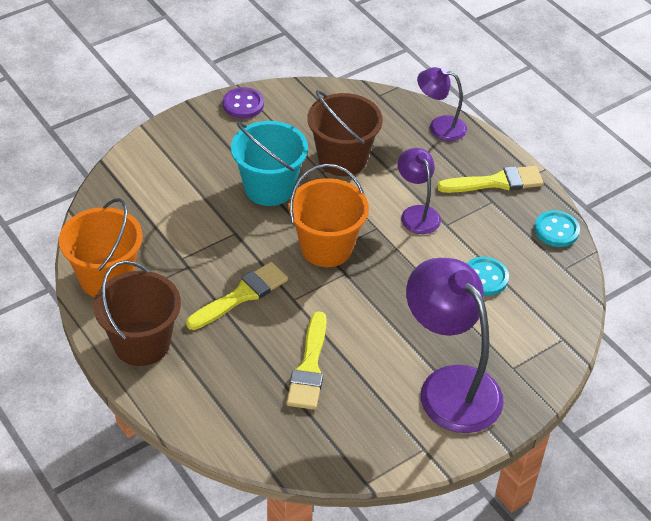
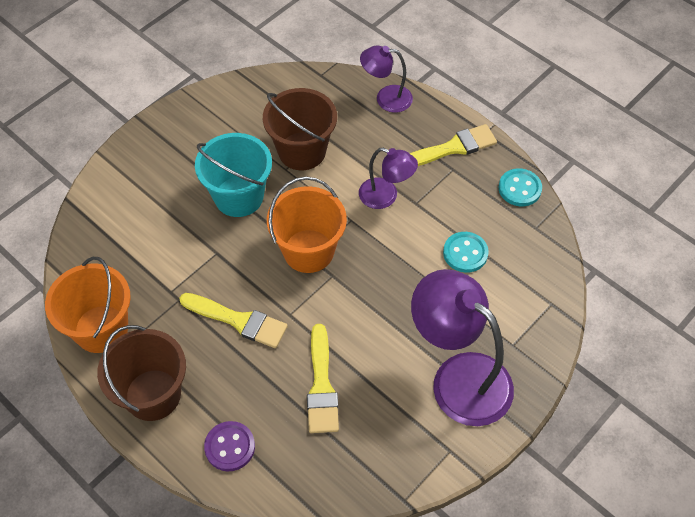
camera: 10 degrees left, 10 degrees up
yellow brush [186,262,288,330] -> yellow brush turned 75 degrees clockwise [179,293,288,348]
purple button [223,87,264,119] -> purple button moved to [204,421,255,471]
purple lamp [398,148,441,234] -> purple lamp turned 150 degrees clockwise [359,148,418,209]

